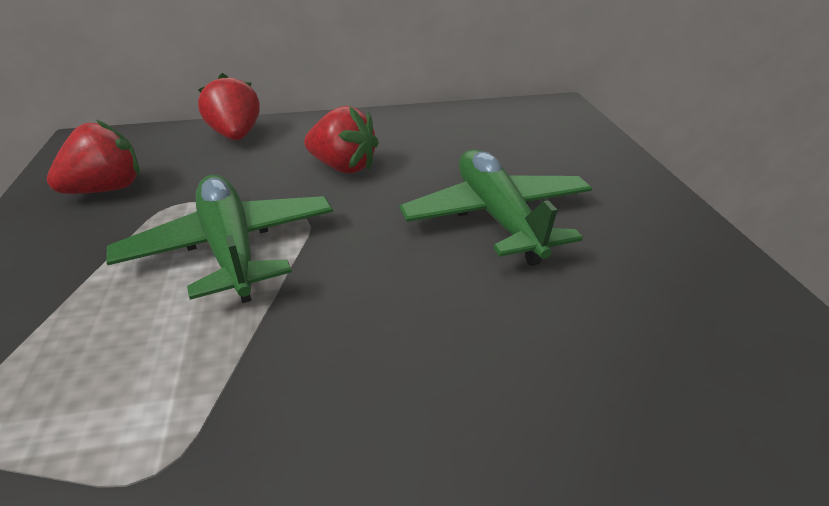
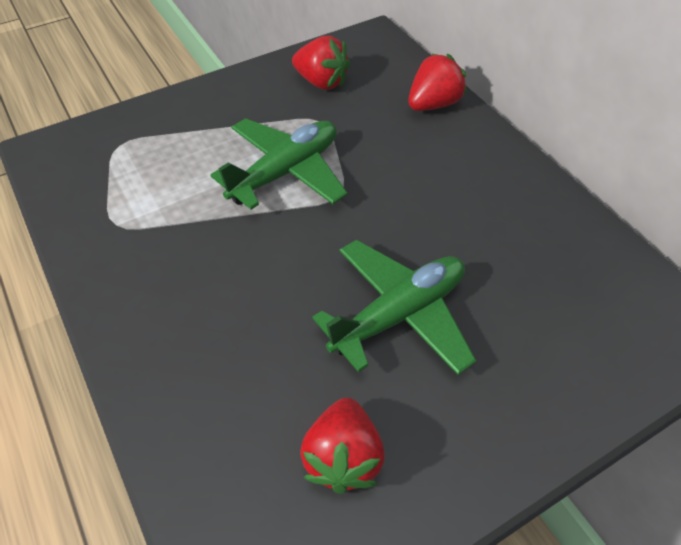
camera: 70 degrees right, 15 degrees up
red strawberry [304,106,379,173] -> red strawberry moved to [300,397,385,494]

